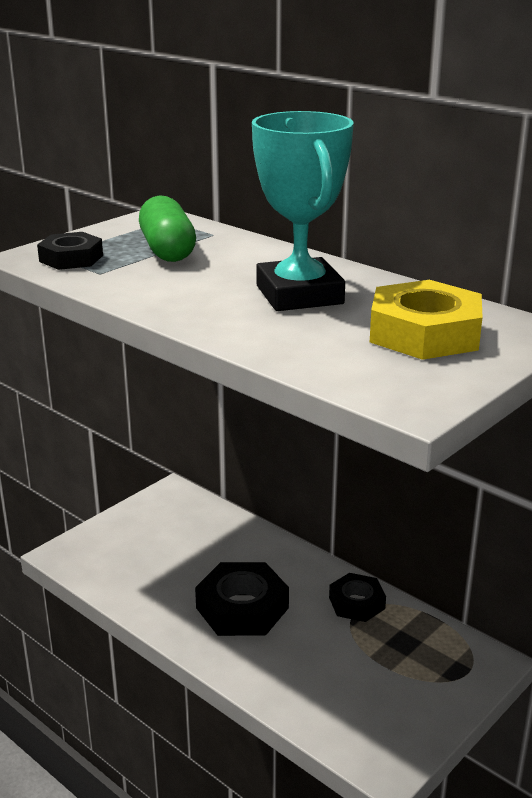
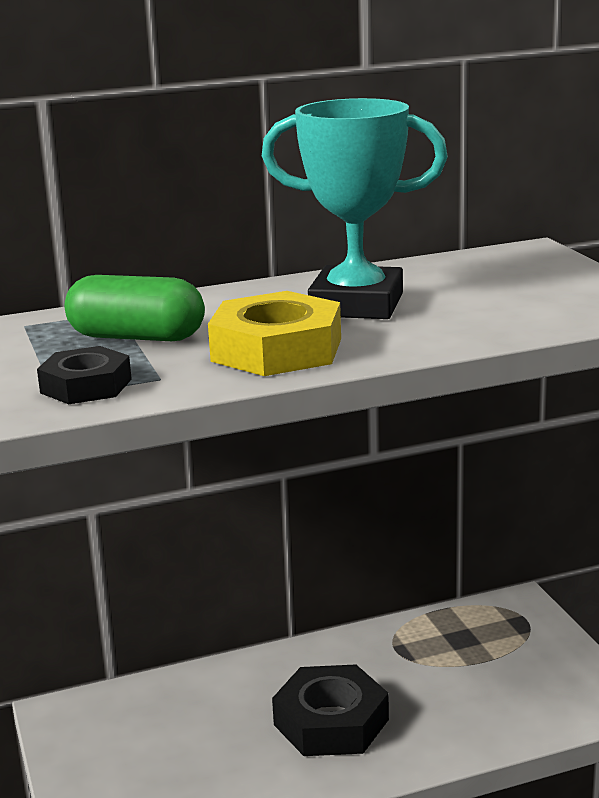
camera: 60 degrees left, 5 degrees down
black nut [329,573,386,622] -> none
yellow nut [370,280,483,360] -> yellow nut moved to [208,291,341,376]

